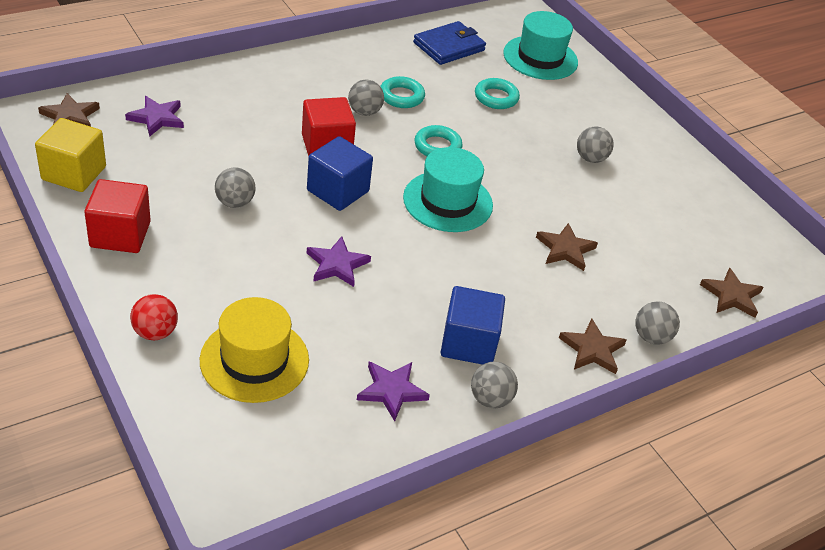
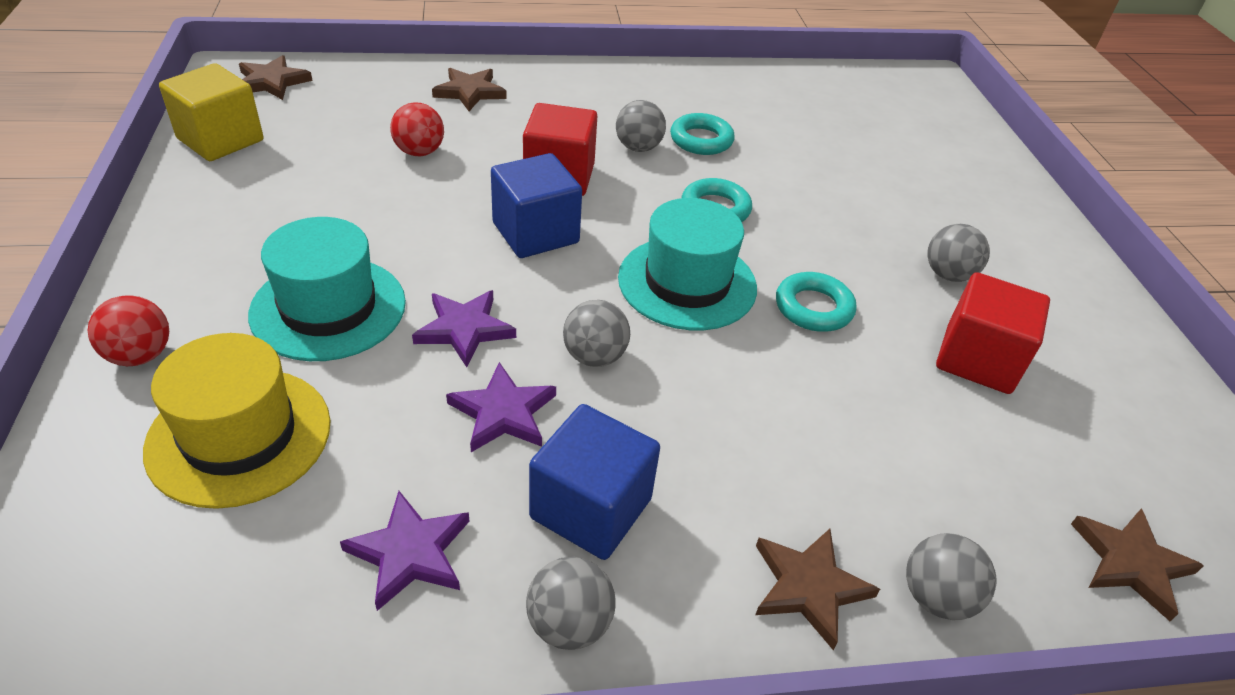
camera: 25 degrees right, 0 degrees up
red cube [84,179,151,253] -> red cube moved to [936,272,1050,394]
purple star [125,96,184,137] -> purple star moved to [446,362,556,452]
grey ball [215,167,256,208] -> grey ball moved to [563,300,630,367]
blue wallet [413,21,486,65] -> none
turquoise ring [475,78,520,109] -> turquoise ring moved to [776,272,856,332]
turquoise hat [503,11,578,80] -> turquoise hat moved to [248,217,406,361]
brown star [536,223,598,271] -> brown star moved to [432,68,507,111]
none -> red ball [390,102,444,156]

